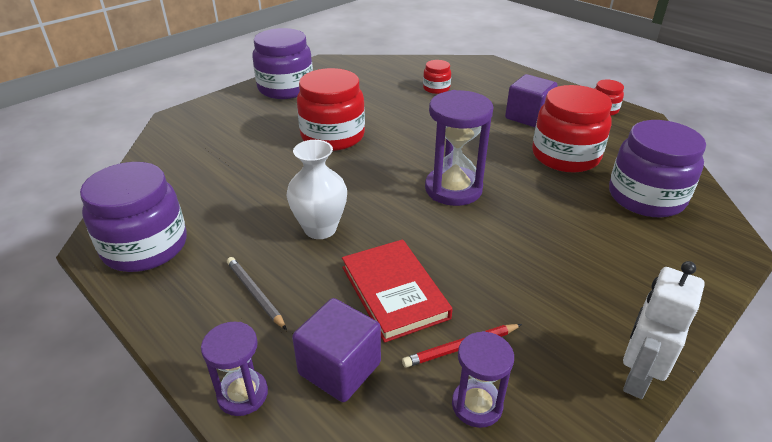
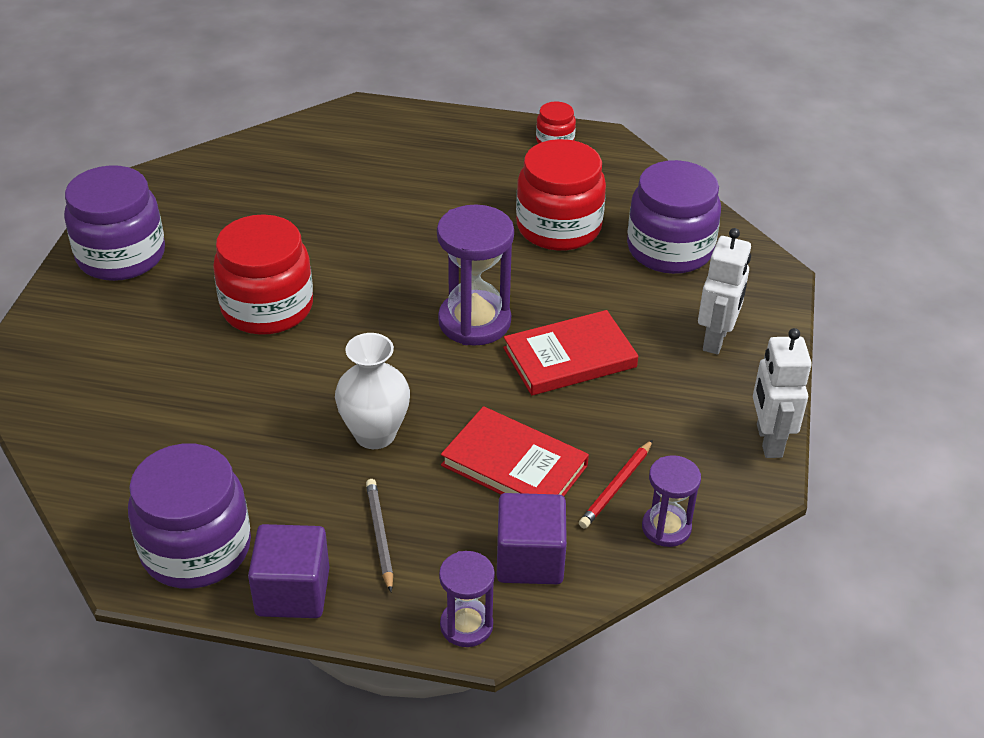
camera: 35 degrees left, 5 degrees up
grey pencil [227,257,287,330] -> grey pencil turned 60 degrees clockwise [366,479,393,592]
red jar [423,60,451,94] -> none
purple cube [505,74,557,127] -> purple cube moved to [248,524,330,618]
none -> red book [503,310,638,396]
none -> white robot [698,228,751,354]

